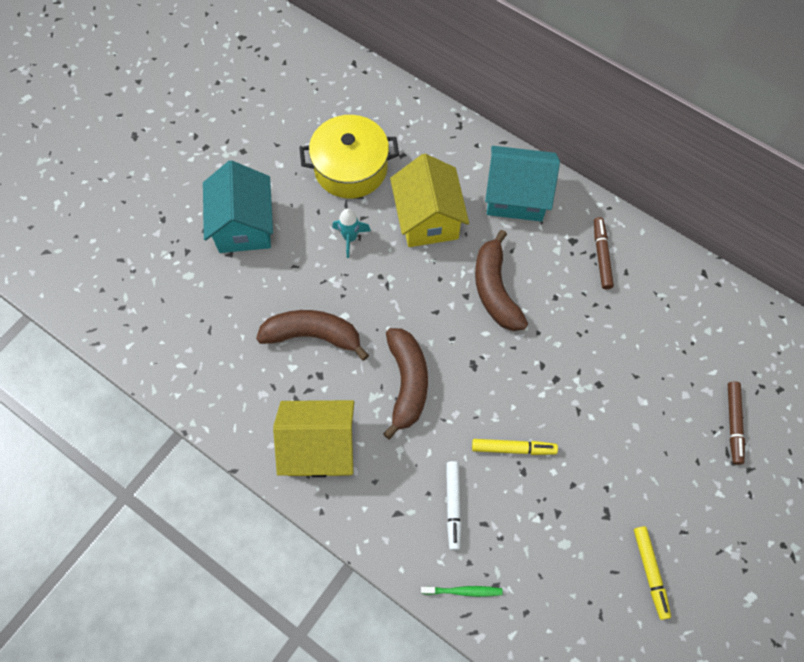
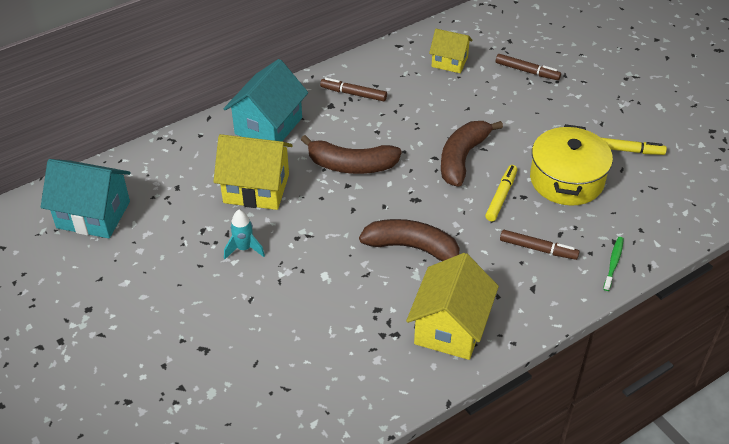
camera: 70 degrees left, 20 degrees down
turquoise house [203,160,273,253] -> turquoise house moved to [41,159,131,238]
brown banana [256,310,369,361] -> brown banana moved to [441,121,503,187]
yellow pot [300,115,399,199] -> yellow pot moved to [530,124,613,206]
white marker [446,461,462,550] -> brown marker [500,230,580,260]
none -> yellow house [429,29,473,73]

